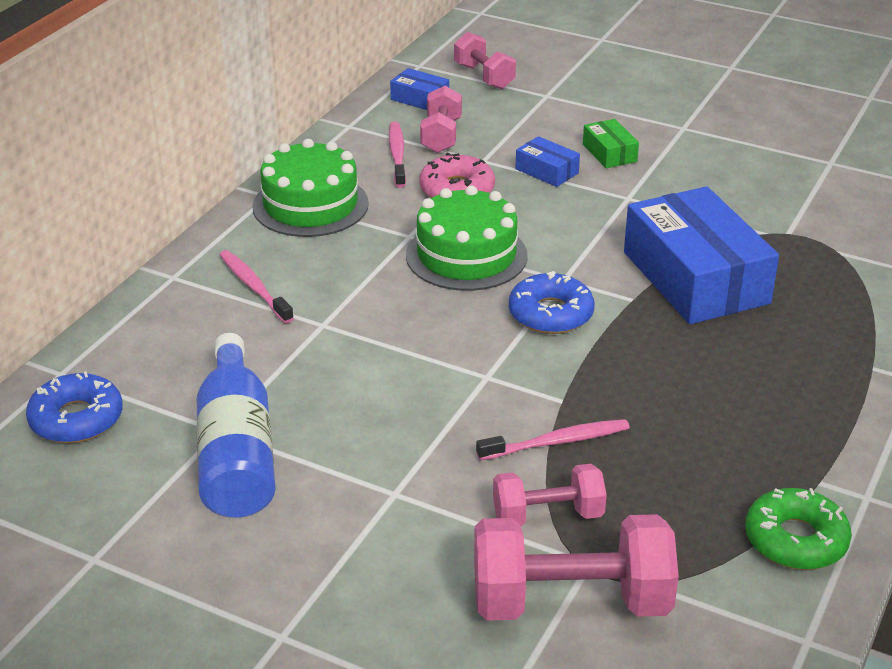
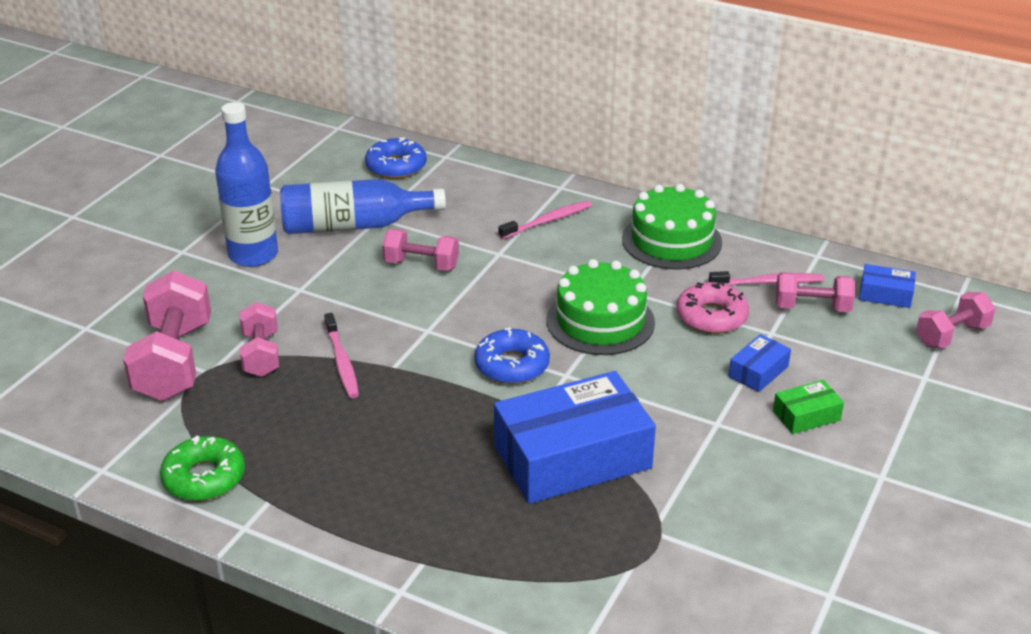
camera: 90 degrees right, 0 degrees up
blue box [390,68,449,110] -> blue box turned 75 degrees clockwise [859,264,916,308]
none -> blue bottle [215,102,278,267]
none -> pink dumbbell [382,229,459,271]

